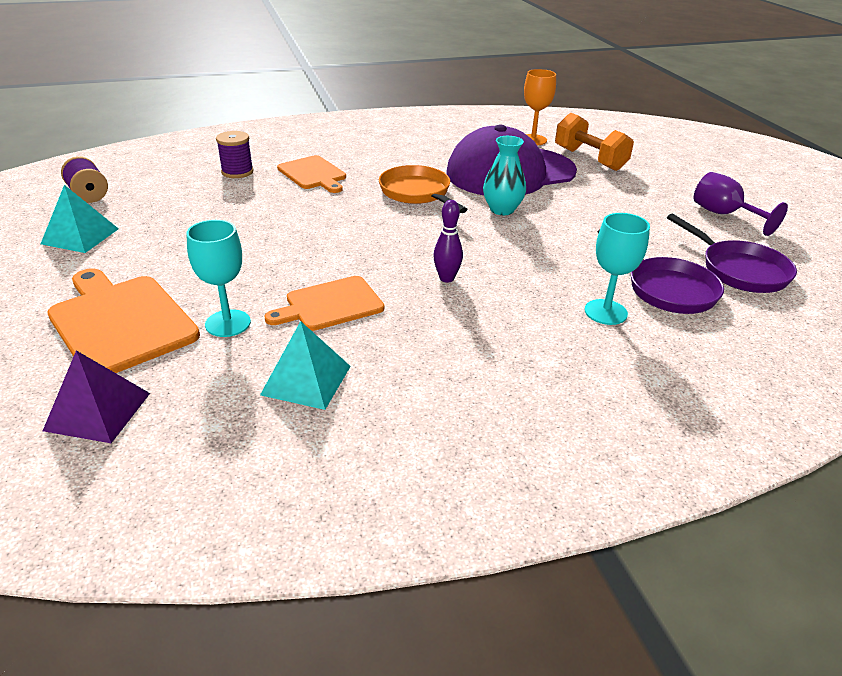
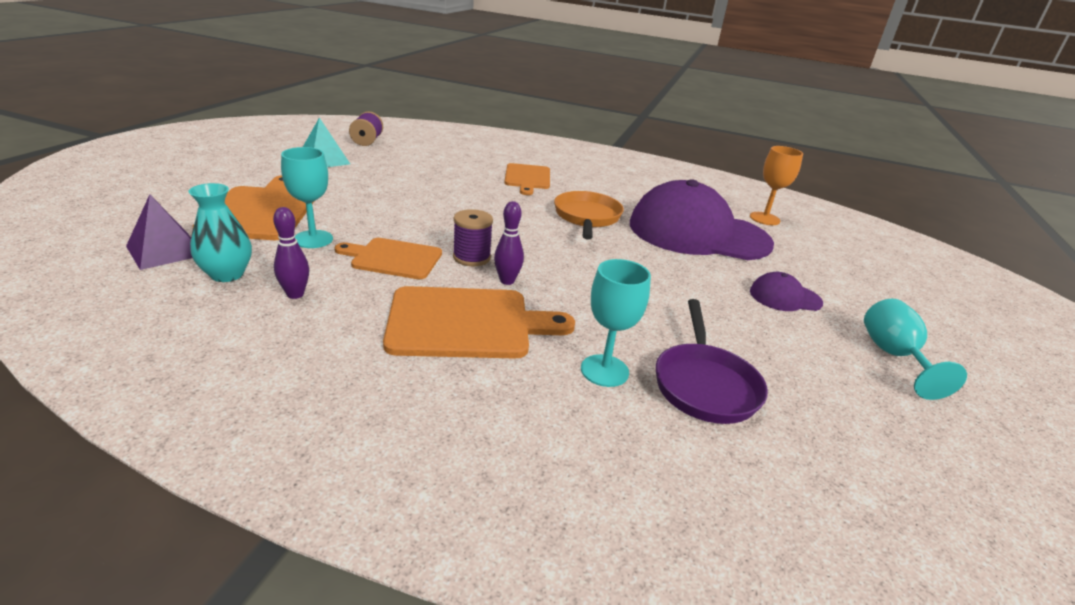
camera: 35 degrees right, 5 degrees down
purple spool [216,131,254,178] -> purple spool moved to [453,209,493,266]
turquoise pyramid [260,321,351,410] -> purple bowling pin [273,207,309,299]
turquoise vase [483,136,526,215] -> turquoise vase moved to [188,183,252,282]
orange dumbbell [555,113,634,171] -> none
purple pan [667,214,797,293] -> none
purple goblet [694,172,788,236] -> turquoise goblet [864,299,967,400]
none -> orange cutting board [383,286,575,359]
none -> purple cap [750,272,823,311]

